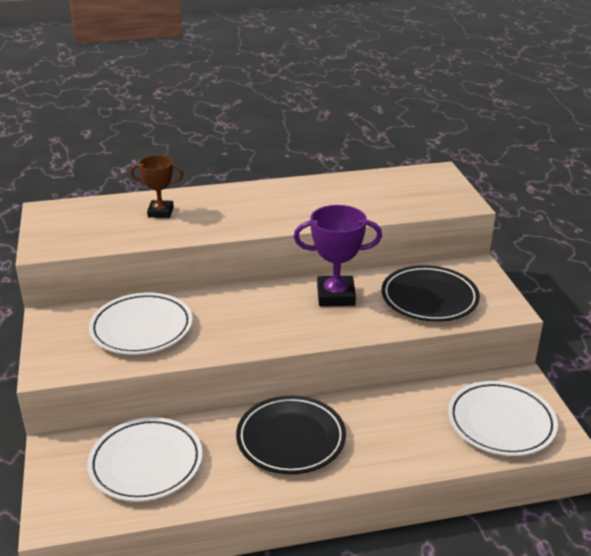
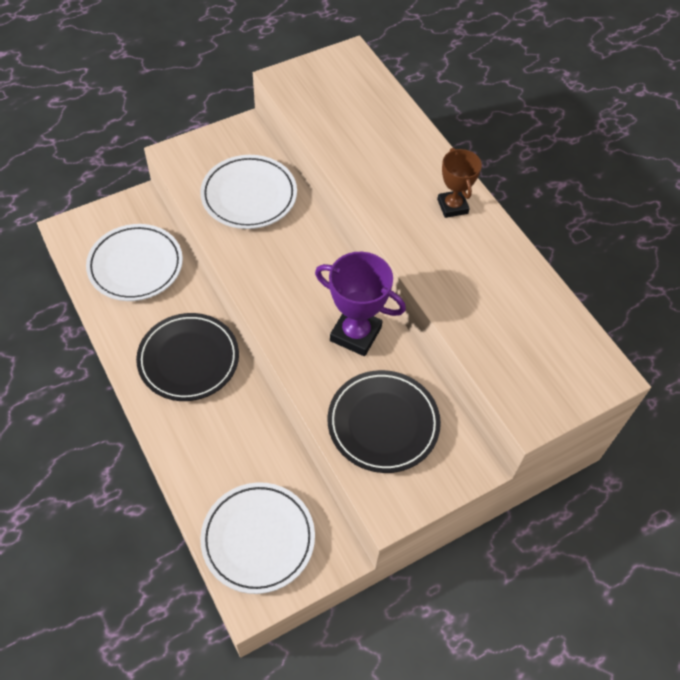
camera: 70 degrees right, 25 degrees up
brown trophy [130,155,184,218] -> brown trophy moved to [437,148,482,218]
purple trophy [294,205,382,306] -> purple trophy turned 45 degrees counterclockwise [315,252,406,356]

